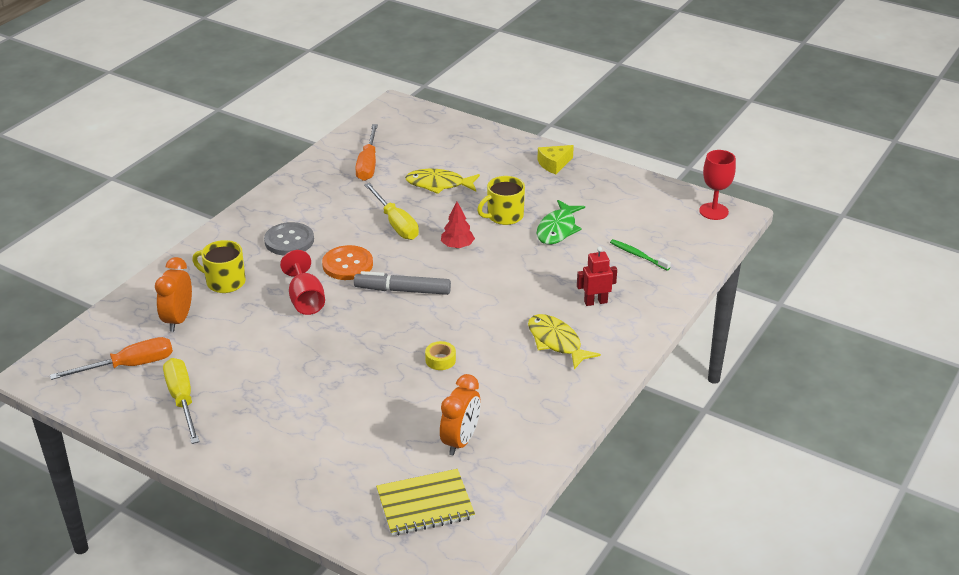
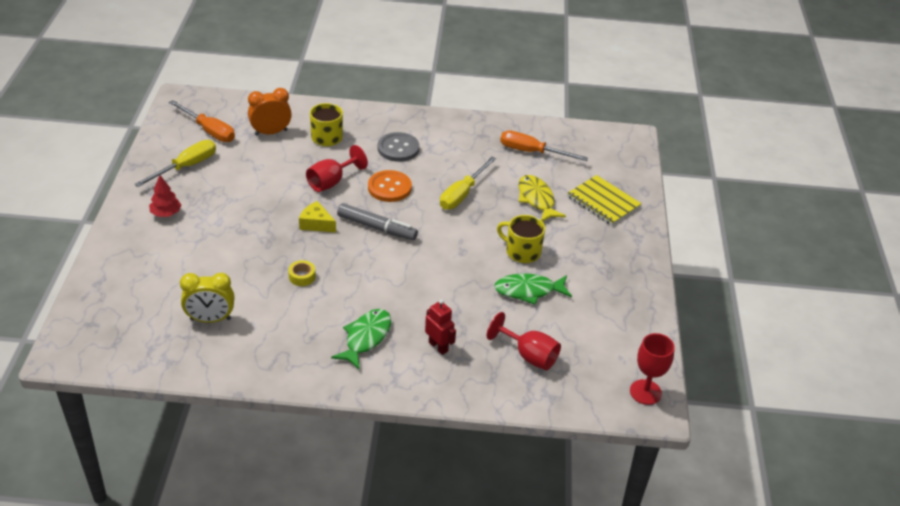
camera: 60 degrees right, 5 degrees up
grey marker [354,271,451,295] -> grey marker turned 135 degrees clockwise [337,203,418,240]
orange screwdriver [355,124,378,181] -> orange screwdriver turned 45 degrees clockwise [500,130,588,161]
yellow notebook [376,469,475,536] -> yellow notebook moved to [567,175,642,225]
orange clock [440,374,481,455] -> yellow clock [180,273,234,323]
red tree [441,202,475,248] -> red tree moved to [149,175,181,217]
yellow fish [528,314,601,369] -> green fish [331,309,391,370]
yellow cheese [537,145,574,174] -> yellow cheese moved to [299,201,336,233]
green toothbrush [610,239,671,271] -> red goblet [487,312,561,370]

